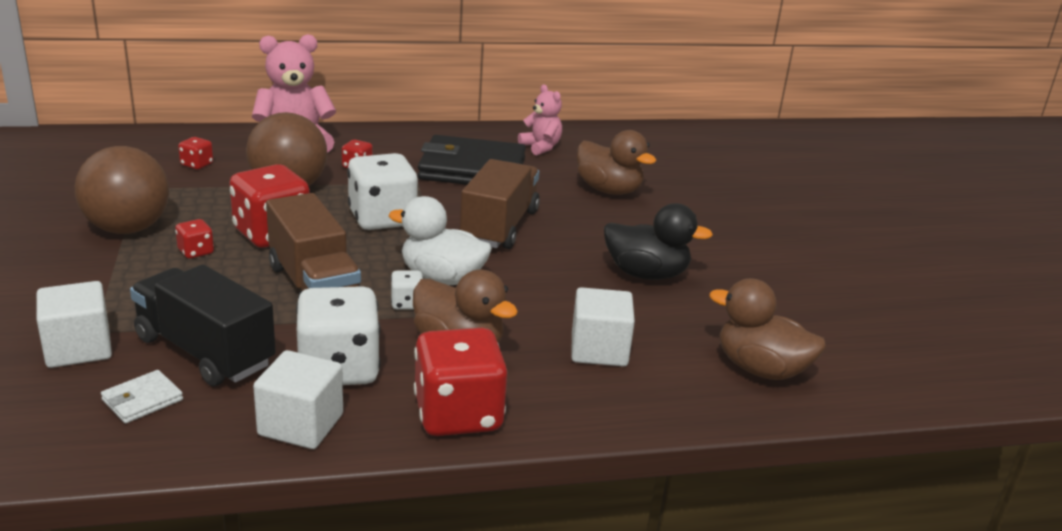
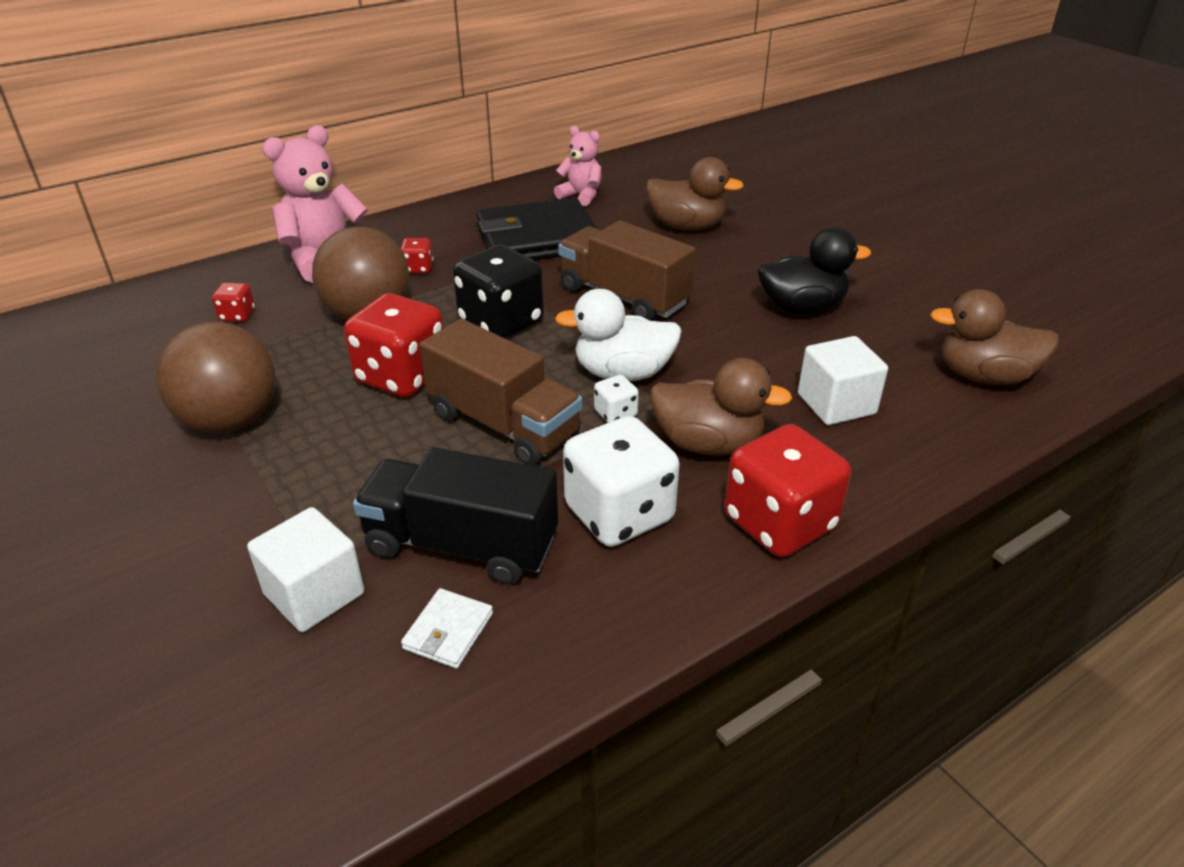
camera: 20 degrees left, 10 degrees up
red dice [175,219,214,259] -> none
white cube [253,350,343,449] -> none
white dice [347,153,418,230] -> black dice [453,245,544,339]
brown truck [460,159,540,249] -> brown truck turned 45 degrees counterclockwise [558,220,696,321]

